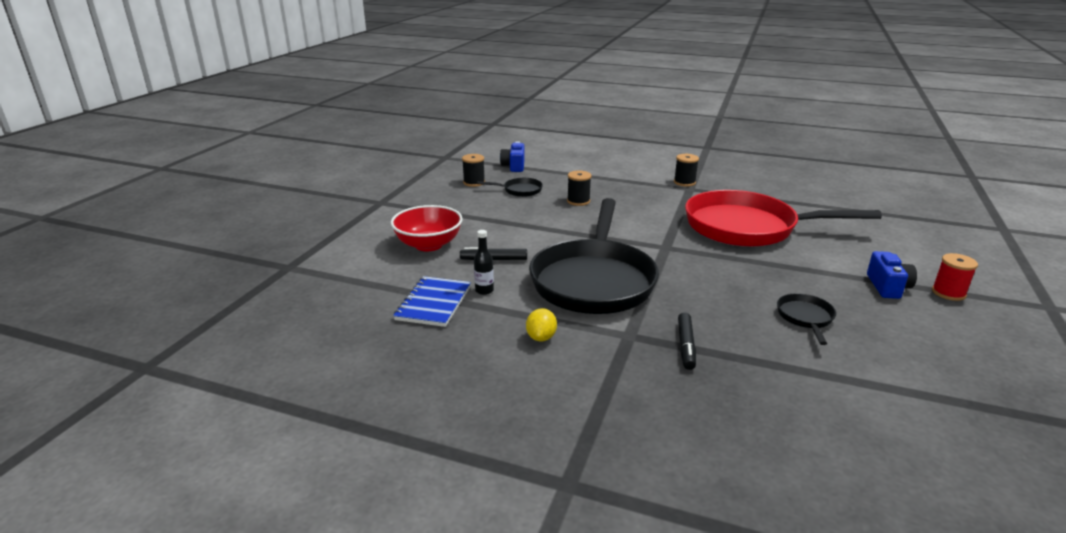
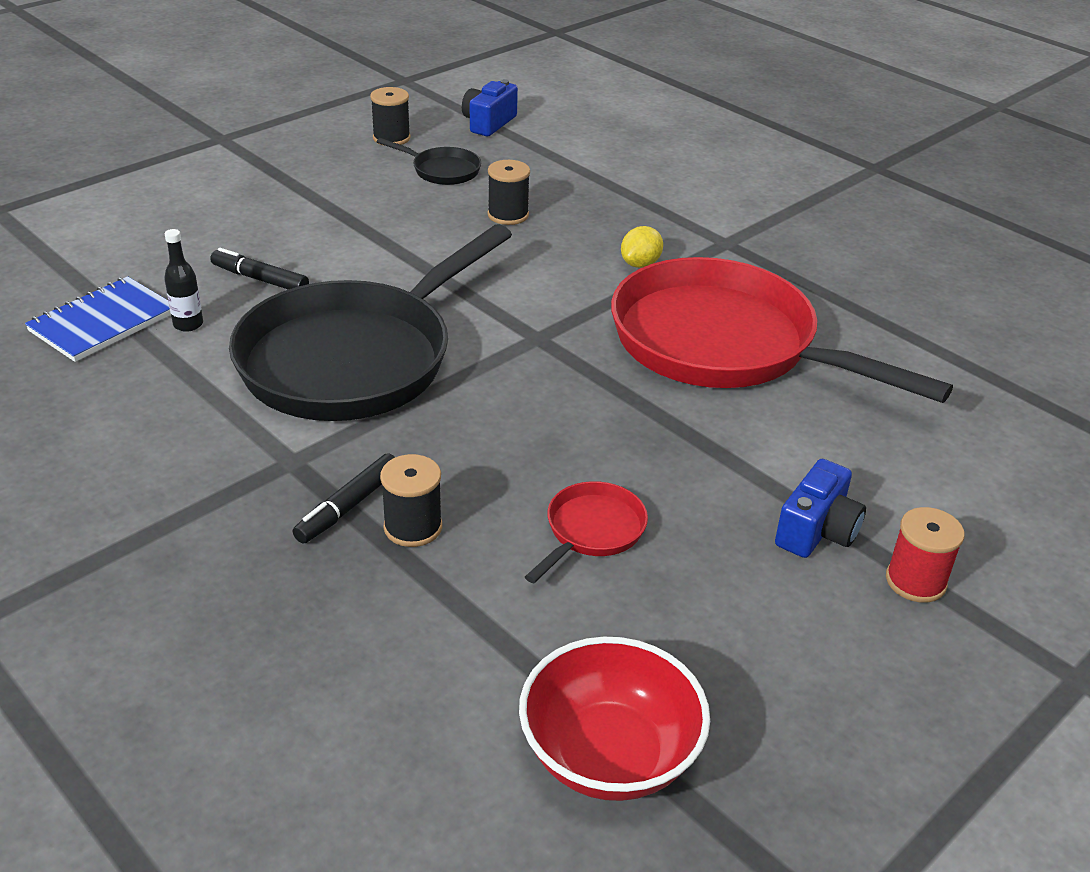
camera: 25 degrees right, 10 degrees up
red bowl [391,205,463,252] -> red bowl moved to [519,637,710,801]
yellow lemon [526,308,557,341] -> yellow lemon moved to [621,226,663,268]
black spool [674,154,699,187] -> black spool moved to [380,454,442,547]
black pan [777,293,836,345] -> red pan [525,481,648,583]

